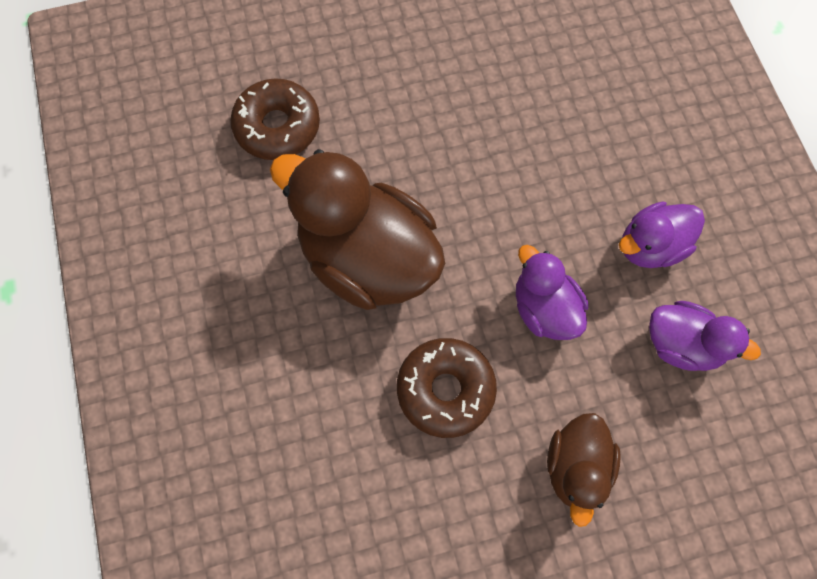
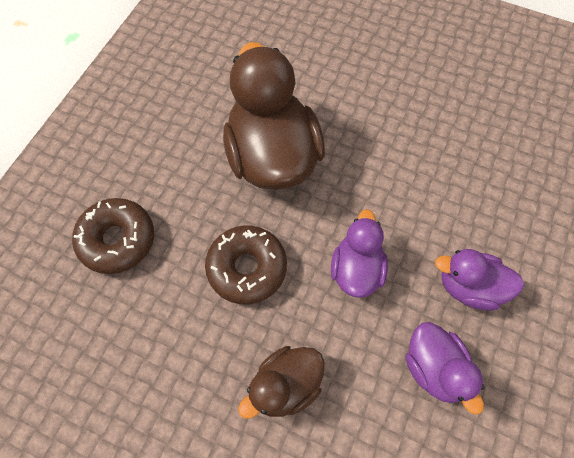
camera: 40 degrees right, 5 degrees down
brown donut [230,78,320,160] -> brown donut moved to [72,198,154,274]

